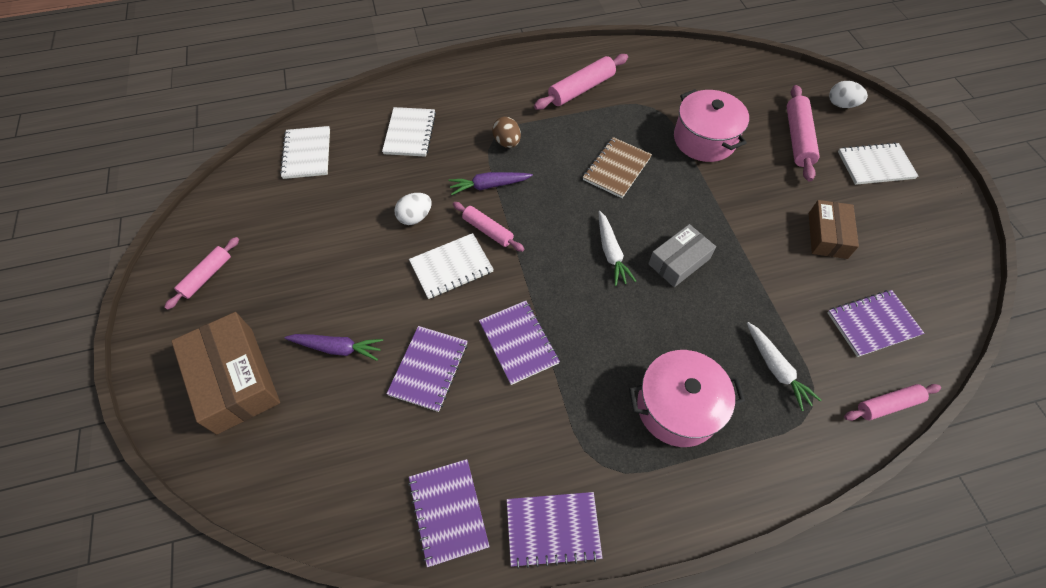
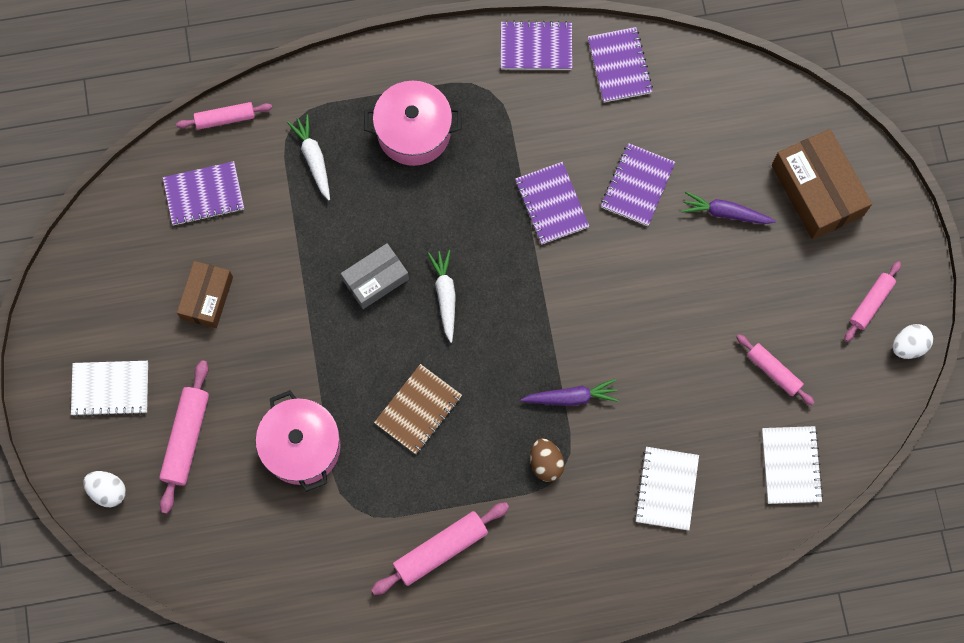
camera: 175 degrees left, 15 degrees up
white egg [394,193,432,225] -> white egg moved to [893,324,933,359]
white notebook [409,233,494,299] -> none
pink rolling pin [453,202,524,252] -> pink rolling pin moved to [737,334,815,405]

